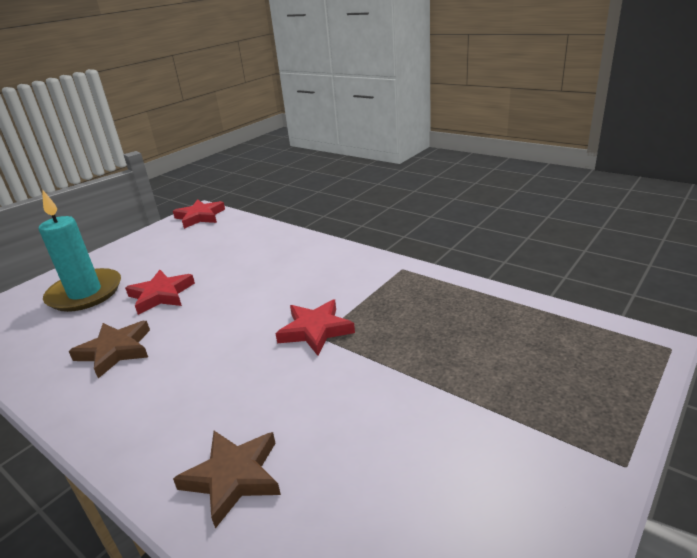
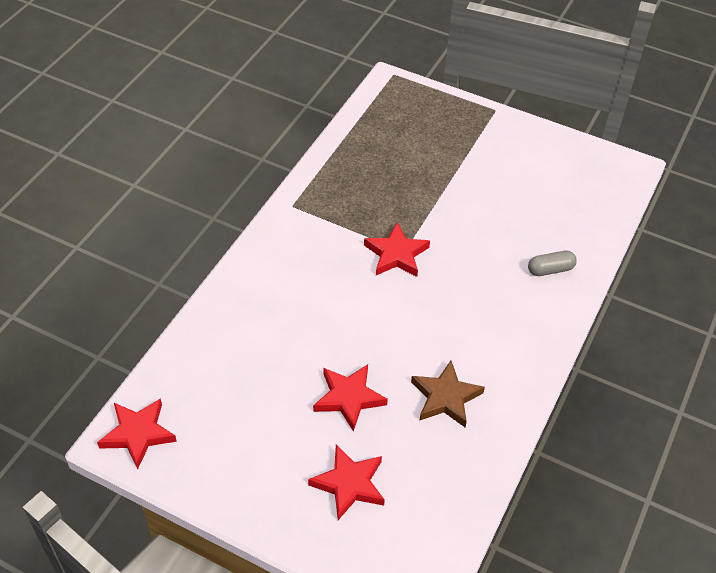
camera: 105 degrees left, 20 degrees up
turquoise candle [38,191,121,312] -> red star [308,445,385,520]
brown star [173,431,281,529] -> grey capsule [528,251,577,276]

